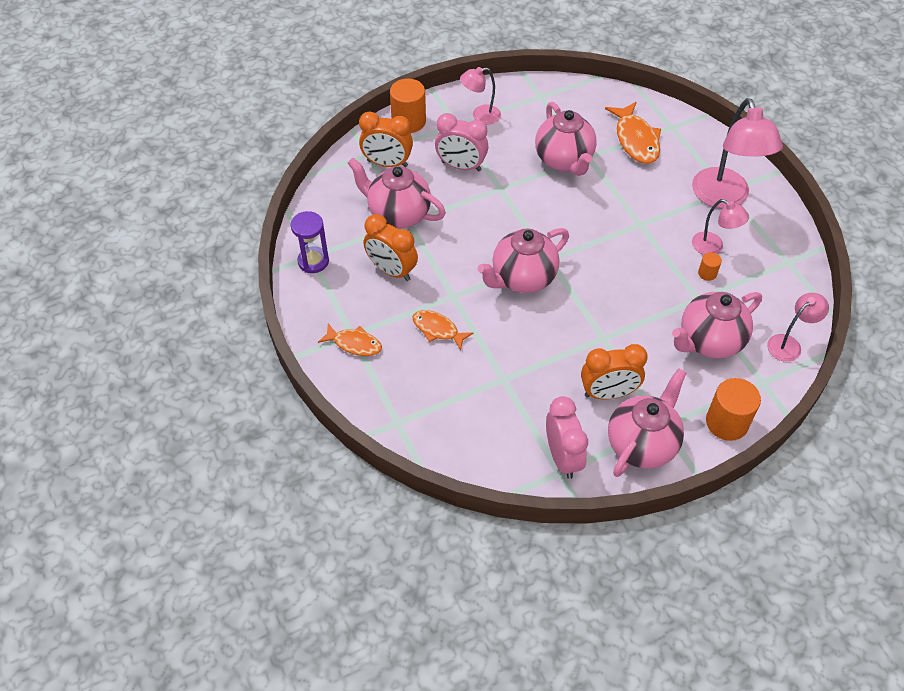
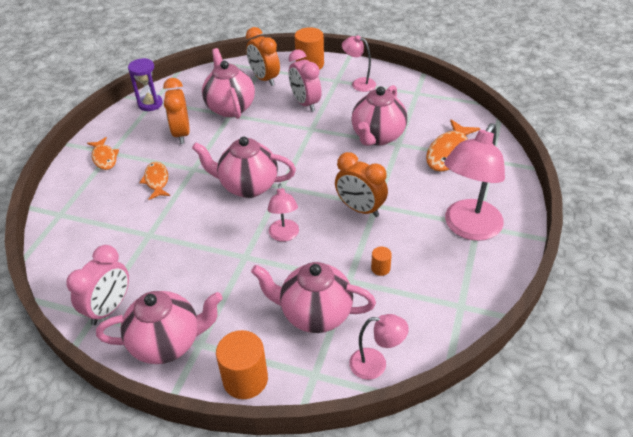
camera: 45 degrees right, 10 degrees down
orange clock [581,344,648,399] -> orange clock moved to [335,152,388,217]
pink lamp [692,199,749,255] -> pink lamp moved to [267,183,299,242]

